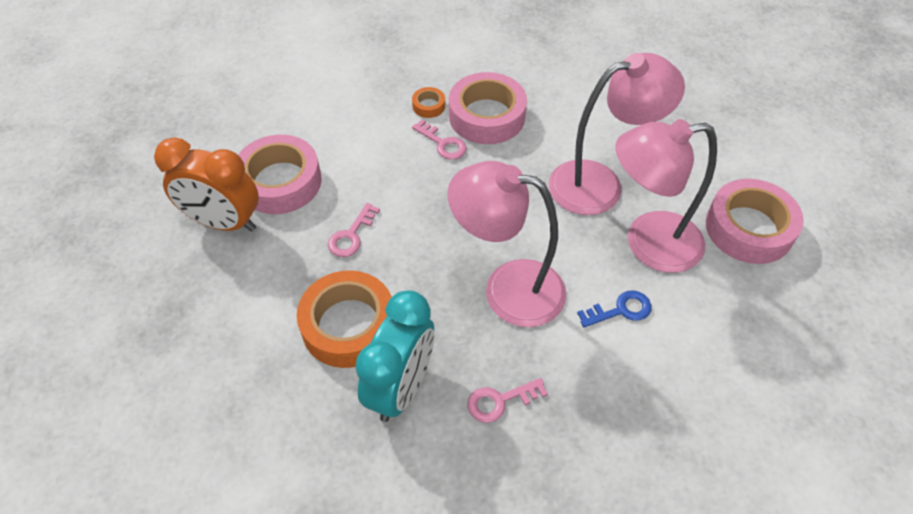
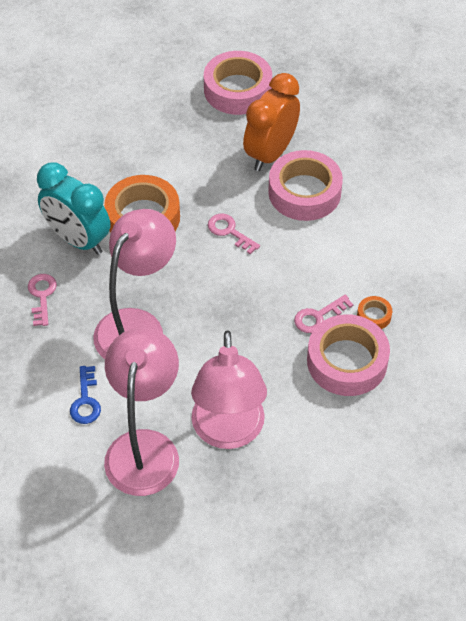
camera: 105 degrees right, 0 degrees up
pink tape [706,179,804,264] -> pink tape moved to [204,51,272,115]

